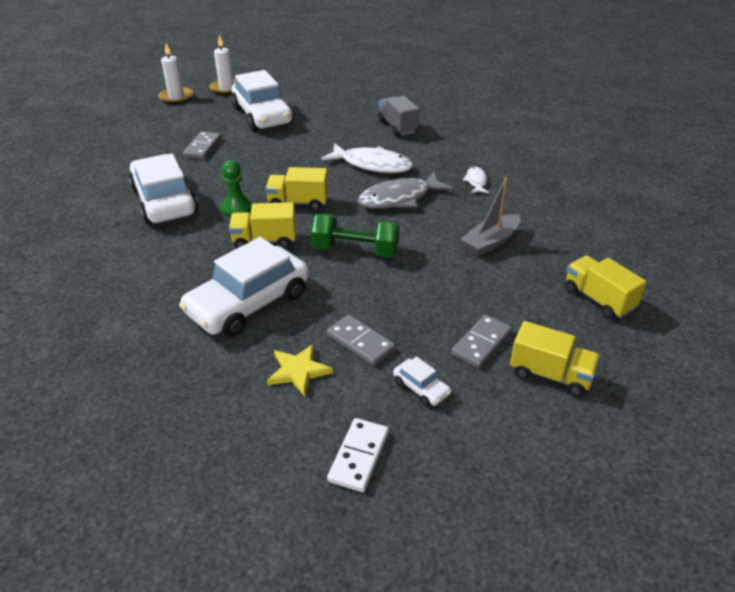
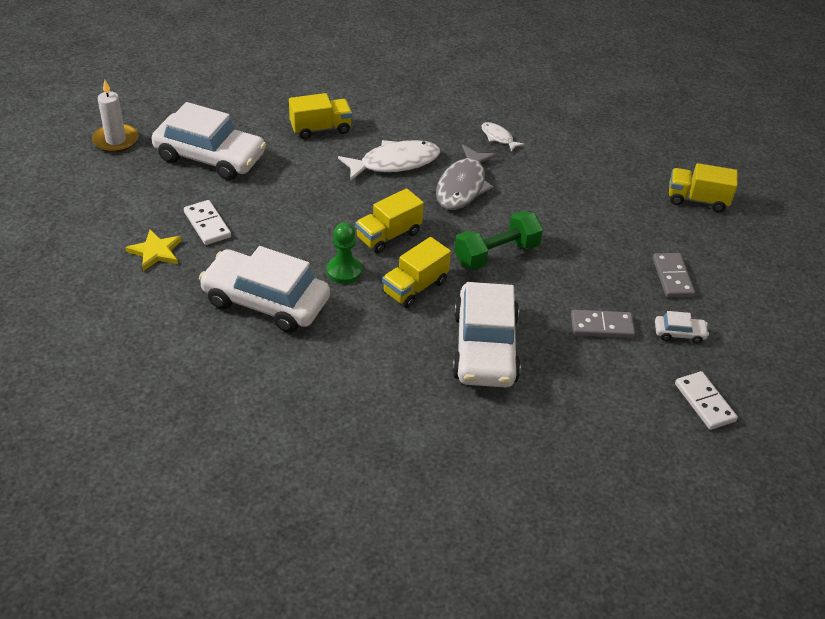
camera: 45 degrees left, 5 degrees up
white candle [158,44,193,104] -> none
grey domino [183,131,221,159] -> white domino [184,200,231,245]
yellow star [267,344,333,397] -> yellow star moved to [125,230,182,271]
grey truck [378,96,419,137] -> none
grey boat [461,177,520,256] -> none
yellow truck [510,321,600,397] -> yellow truck moved to [289,93,352,139]

